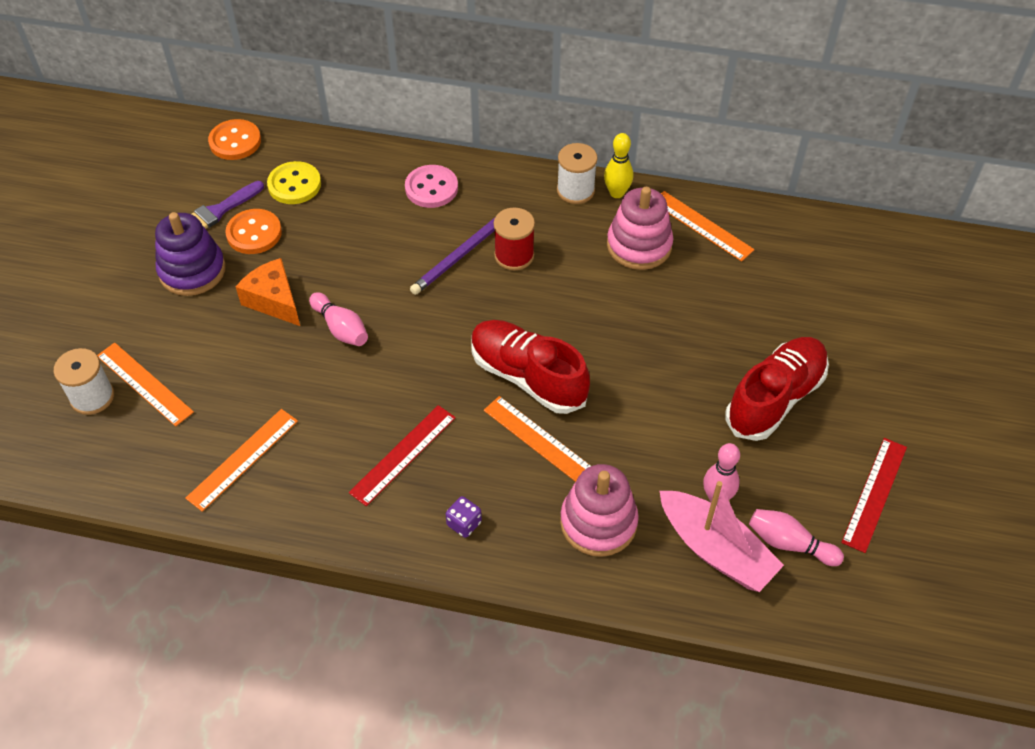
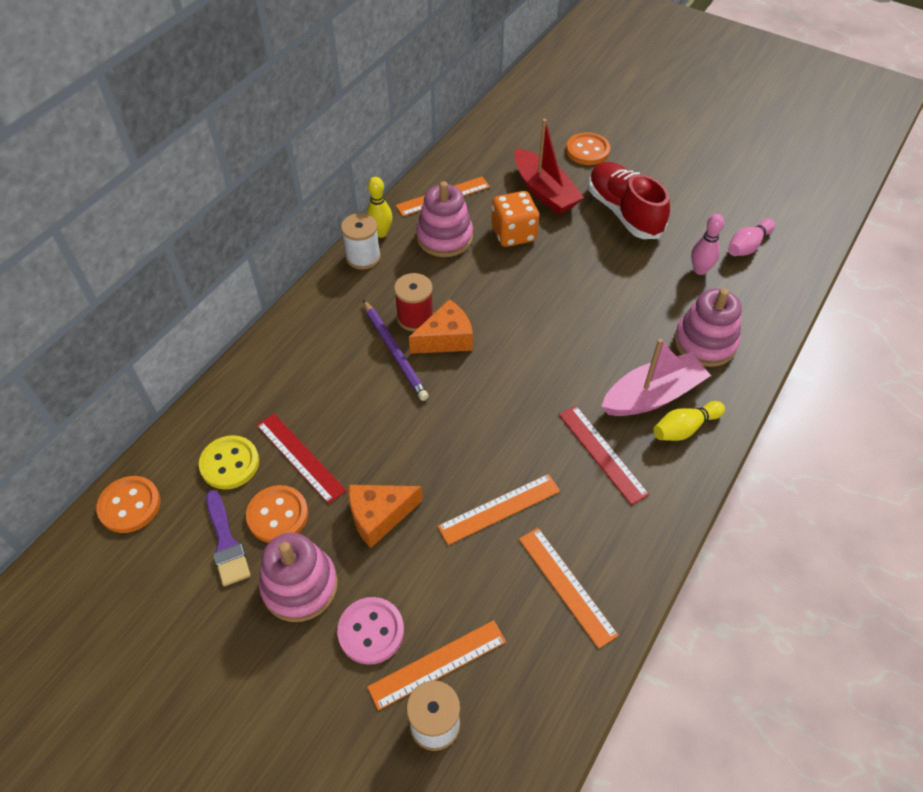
camera: 70 degrees left, 0 degrees up
purple stacking toy [155,212,226,296] -> pink stacking toy [259,533,338,622]
pink bowling pin [309,292,368,346] -> none
pink button [405,165,458,208] -> pink button moved to [337,597,404,665]
purple dice [446,496,482,538] -> yellow bowling pin [654,401,725,441]
red shoe [471,320,590,414] -> none
orange ruler [484,396,591,482] -> orange ruler moved to [437,474,560,545]
pink boat [660,481,784,592] -> pink boat moved to [601,339,711,416]
red ruler [841,438,907,553] -> red ruler moved to [256,413,347,504]
none -> orange cheese [409,299,473,354]
none -> orange dice [491,191,539,247]
none -> red boat [514,119,584,215]
none -> orange button [566,132,610,165]

